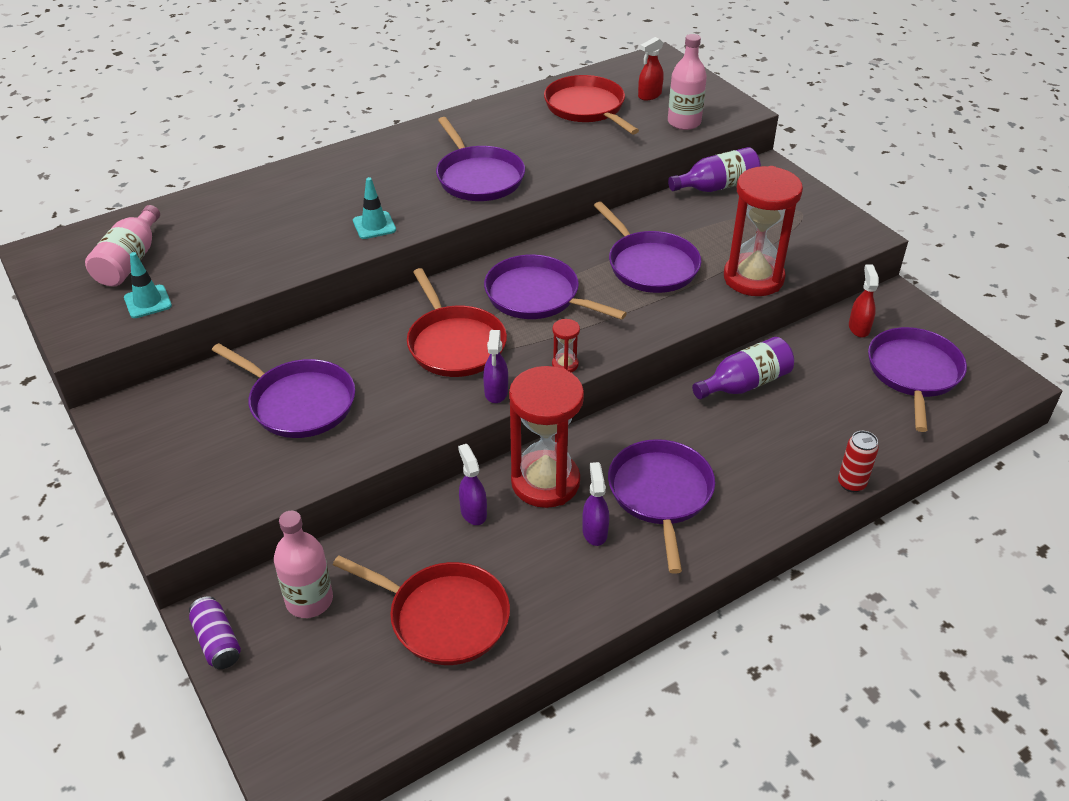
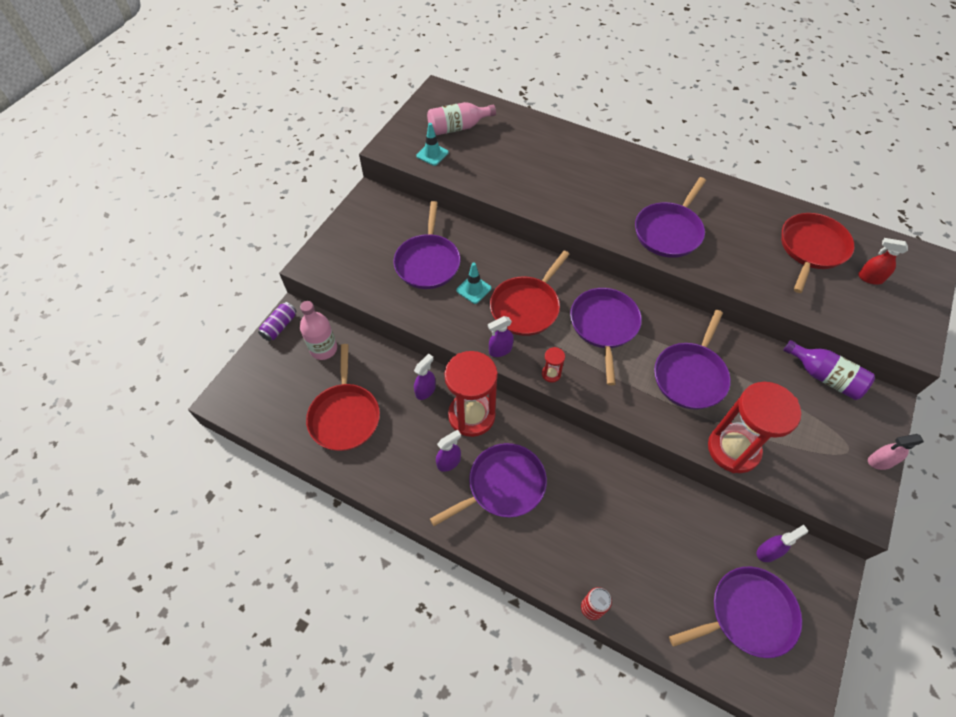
camera: 60 degrees right, 15 degrees up
turquoise traffic cone [353,177,396,239] -> turquoise traffic cone moved to [456,262,491,304]
pink bottle [668,34,707,130] -> none
purple bottle [692,337,794,399] -> none
red spray bottle [849,264,879,338] -> purple spray bottle [757,525,808,562]
none -> pink spray bottle [868,434,924,470]

